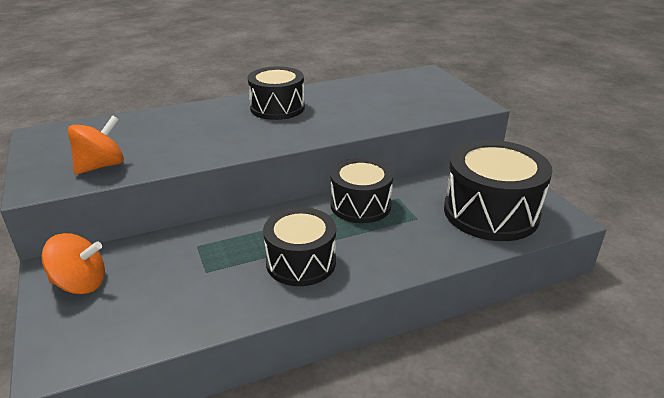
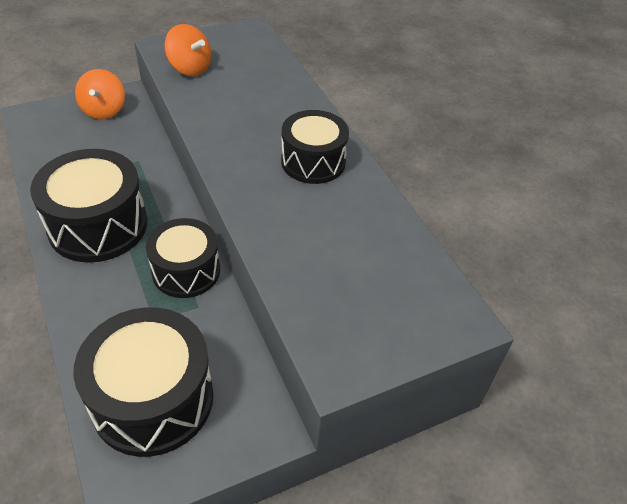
camera: 85 degrees right, 15 degrees up
black drum [263,207,336,286] -> black drum [30,149,147,263], size x1.51

